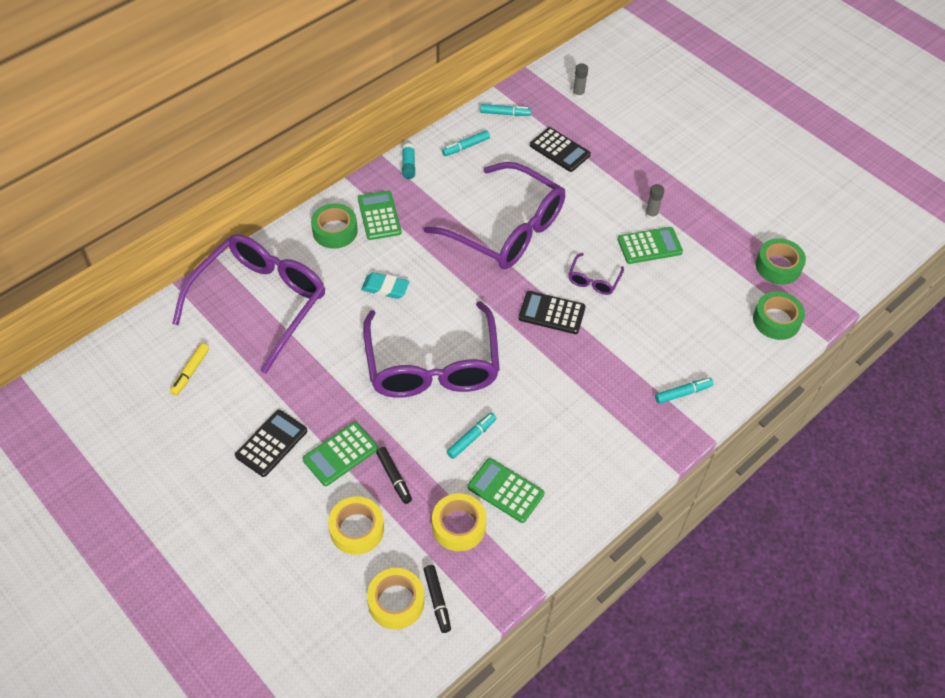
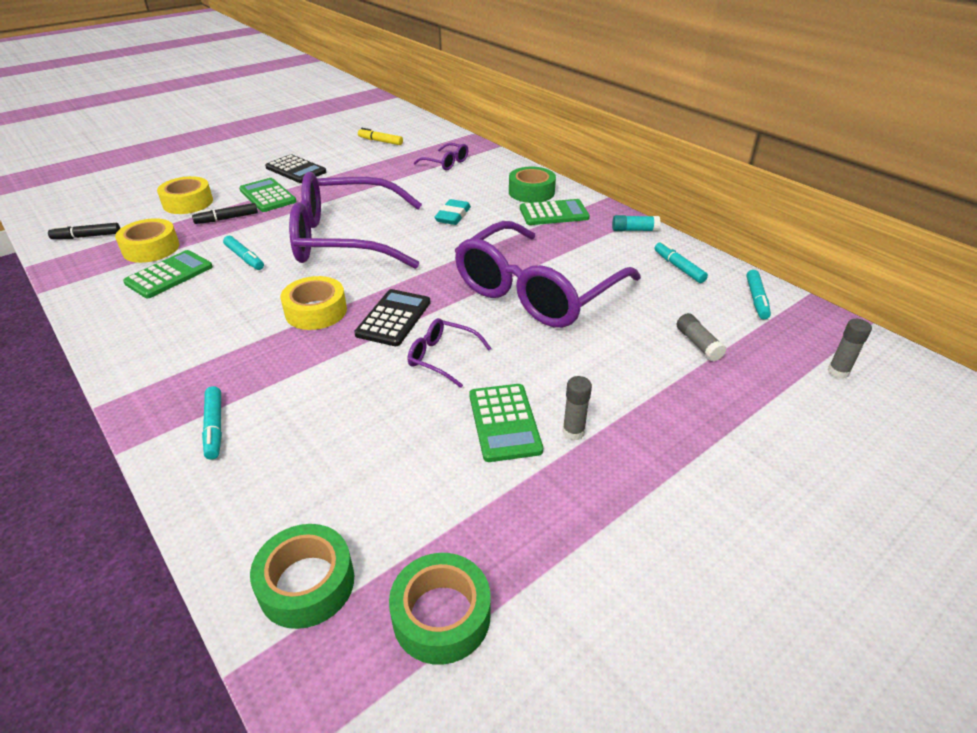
camera: 95 degrees right, 15 degrees down
purple glasses [172,234,325,374] -> purple glasses [414,143,468,170], size x0.41
yellow tape [367,568,424,630] -> yellow tape moved to [280,276,347,330]
black calculator [530,127,591,172] -> grey glue stick [677,313,726,361]

